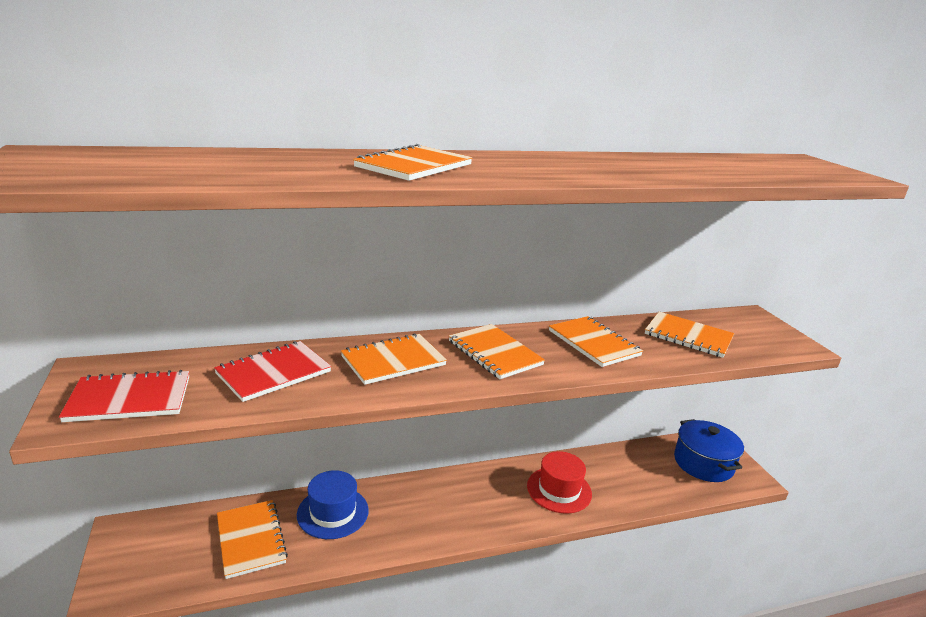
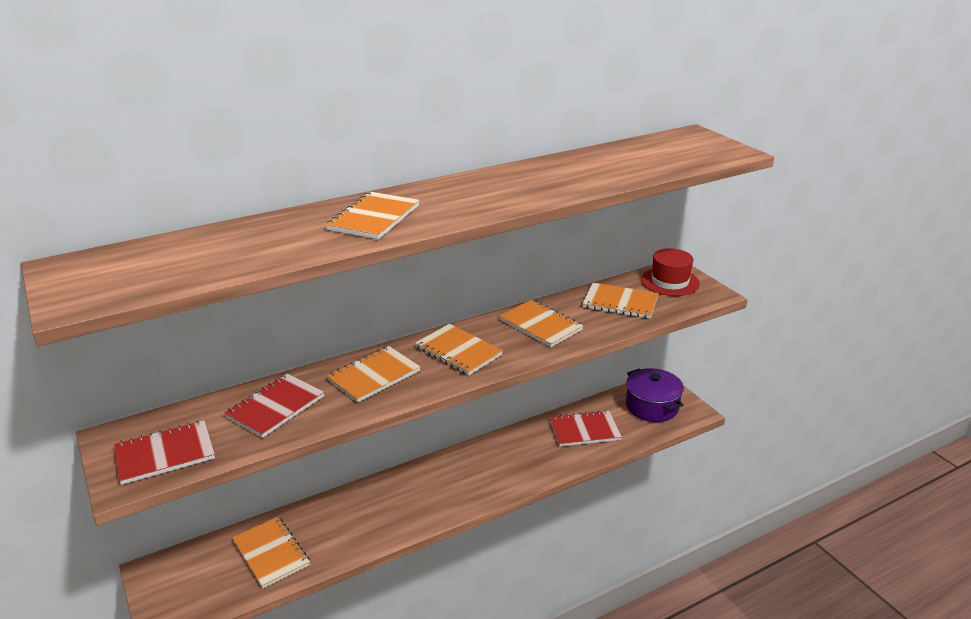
camera: 10 degrees left, 5 degrees up
blue hat [297,470,369,539] -> none
red hat [527,451,592,514] -> red hat moved to [641,248,700,296]
blue pot [674,419,744,482] -> purple pot [626,368,684,422]
none -> red notebook [550,410,622,446]

